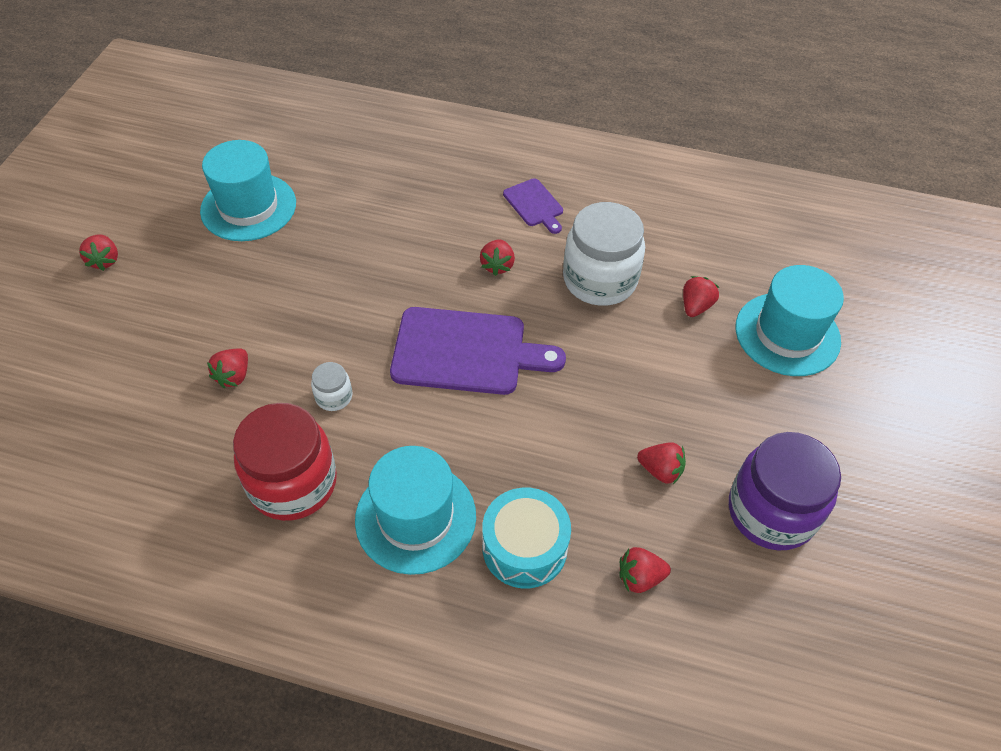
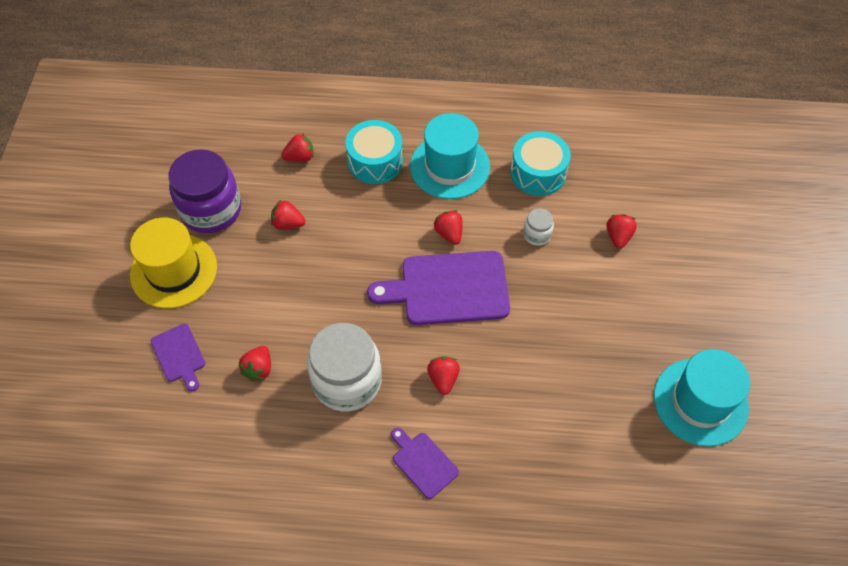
camera: 170 degrees right, 5 degrees up
red strawberry [79,234,118,271] -> red strawberry moved to [434,210,463,245]
red jar [233,403,337,521] -> turquoise drum [510,131,571,196]
turquoise hat [736,265,844,376] -> purple cutting board [151,324,205,391]
none -> yellow hat [130,218,217,308]

